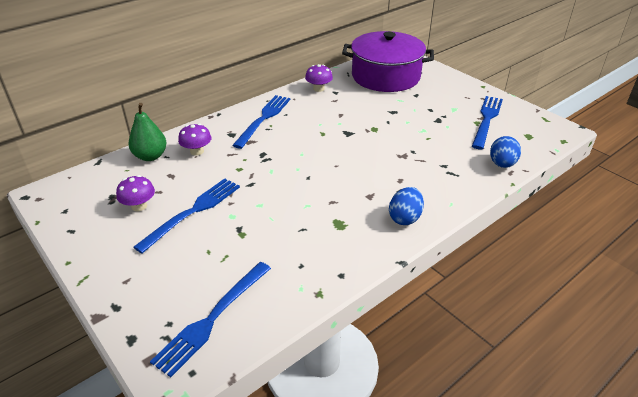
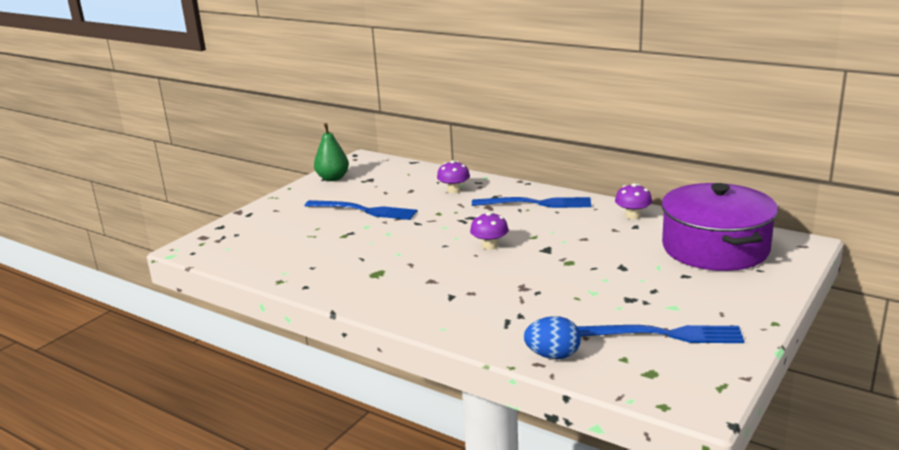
camera: 75 degrees right, 15 degrees down
purple mushroom [116,175,155,211] -> purple mushroom moved to [470,212,509,250]
green pear [128,103,167,161] -> green pear moved to [314,123,349,181]
blue fork [150,262,271,377] -> none
blue egg [389,187,424,225] -> none

